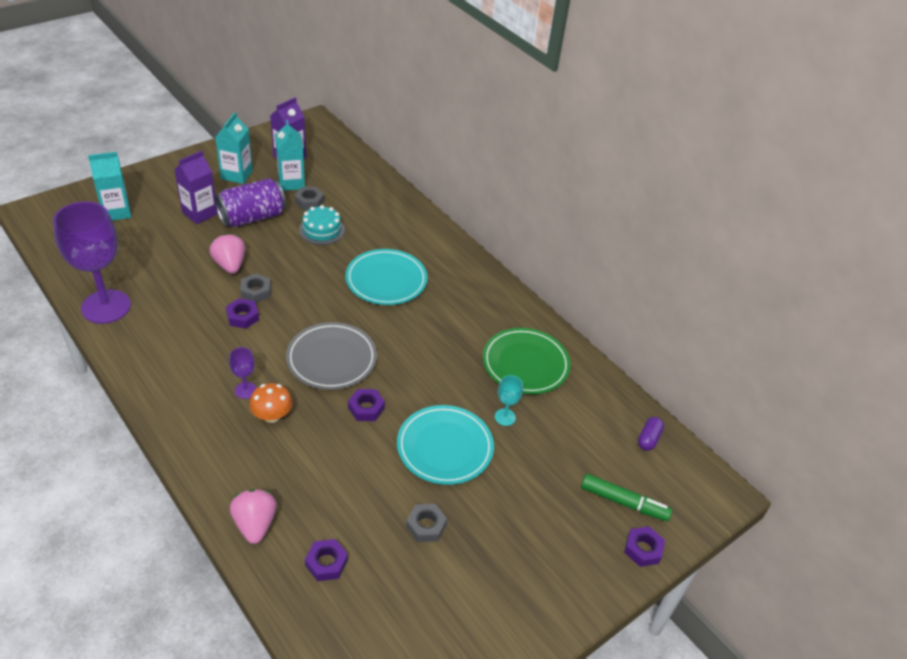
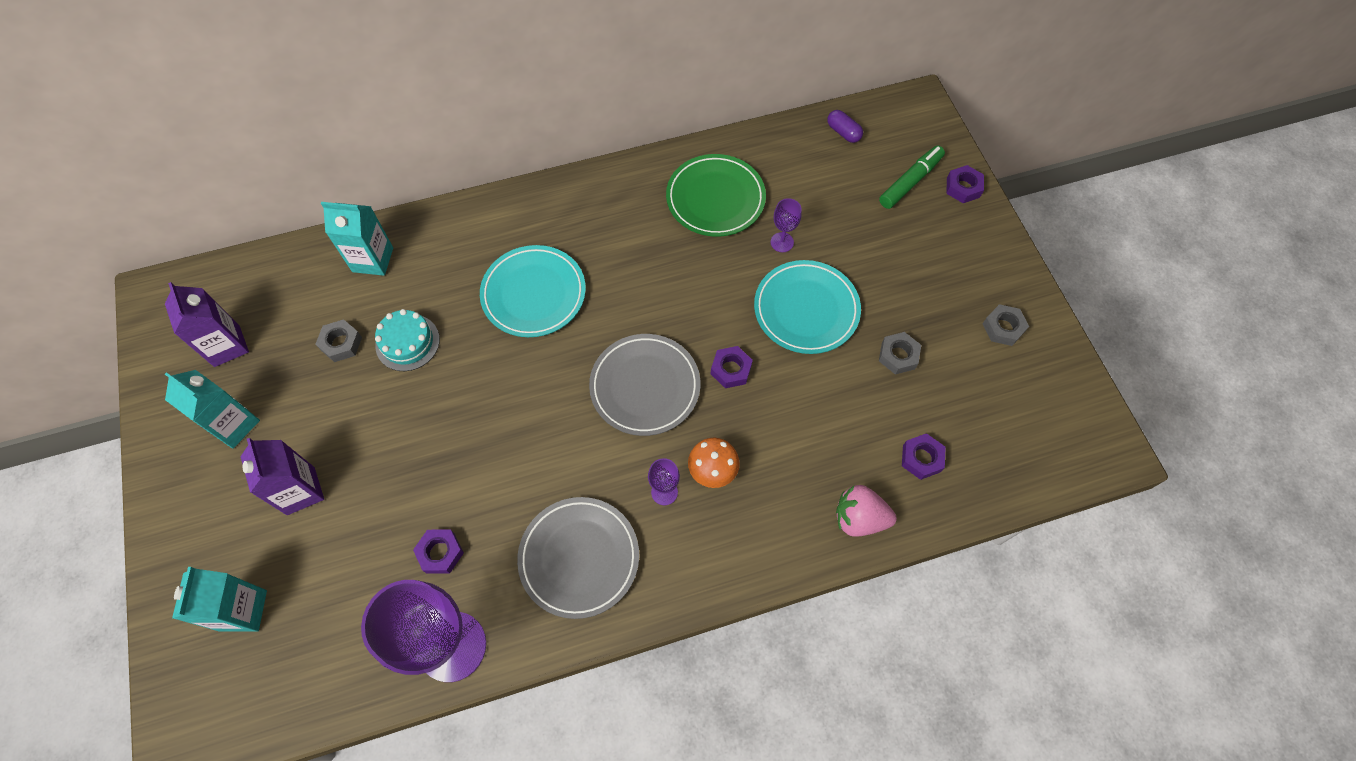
camera: 65 degrees left, 20 degrees up
pink strawberry [209,234,245,274] -> none
purple can [215,178,286,227] -> none
purple nut [226,298,259,329] -> purple nut moved to [413,530,464,574]
grey nut [240,273,271,303] -> grey nut moved to [982,304,1029,346]
turquoise carton [275,120,305,191] -> turquoise carton moved to [321,202,393,276]
turquoise goblet [495,375,523,426] -> purple goblet [771,198,802,252]
none -> grey plate [517,497,639,619]

